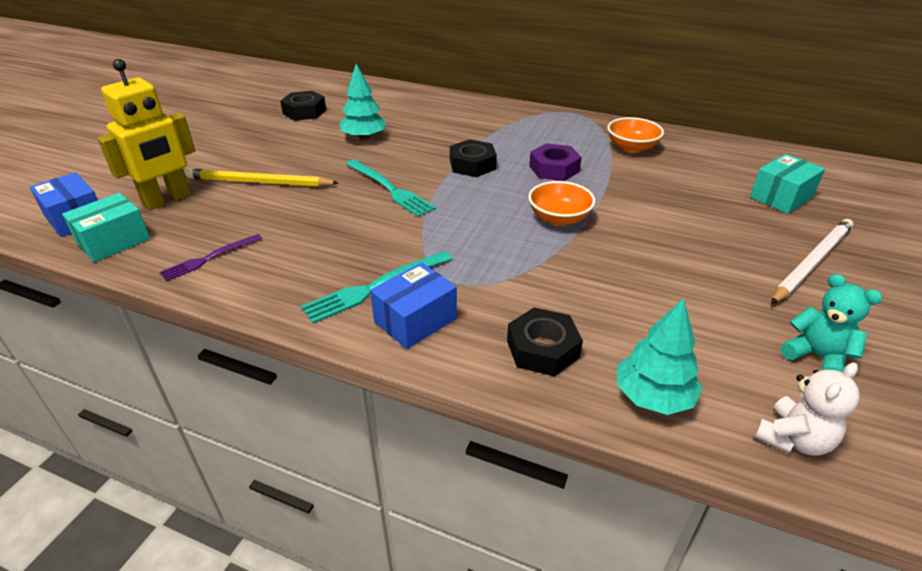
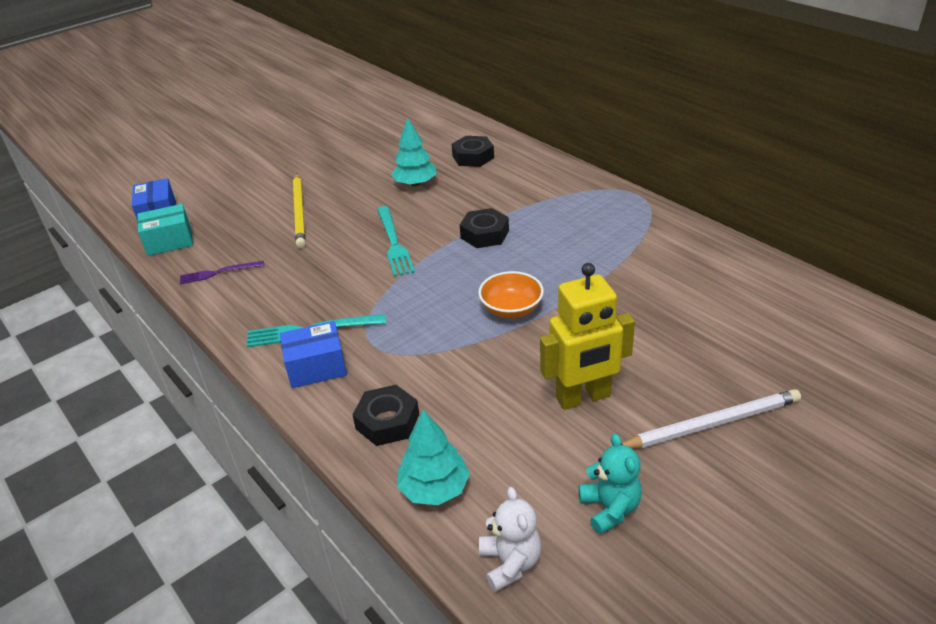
camera: 30 degrees right, 0 degrees up
yellow robot [98,59,195,211] -> yellow robot moved to [540,263,635,410]
yellow pencil [186,169,339,187] -> yellow pencil turned 135 degrees counterclockwise [293,173,306,248]
black nut [280,91,326,121] -> black nut moved to [451,136,494,167]
purple nut [529,143,582,181] -> none
orange bowl [607,117,664,153] -> none
turquoise box [750,154,825,214] -> none
white teddy bear [754,362,860,456] -> white teddy bear turned 90 degrees counterclockwise [479,487,541,592]

